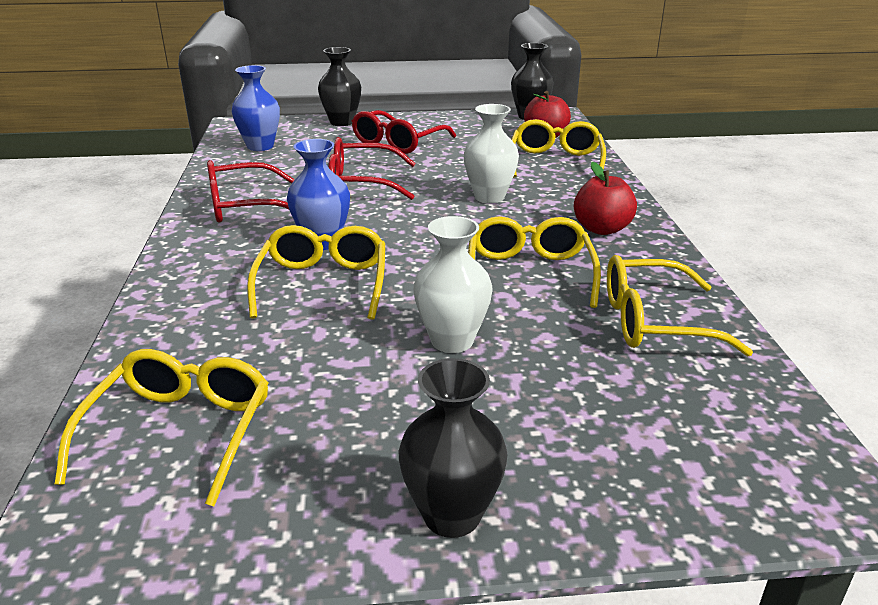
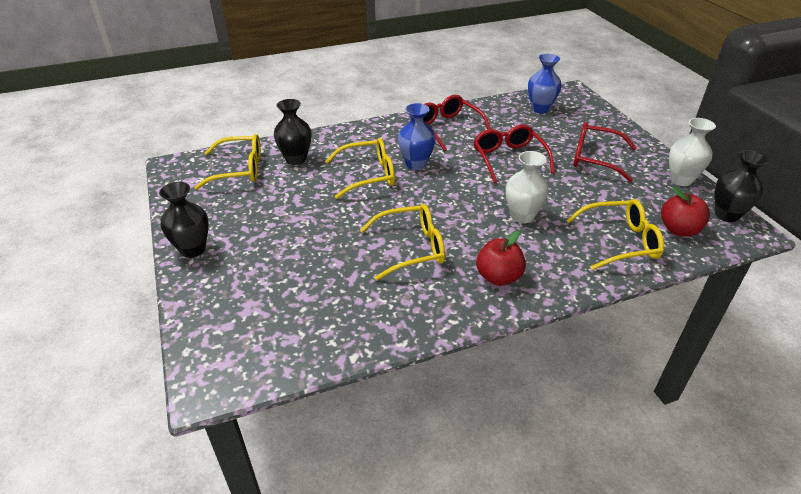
camera: 75 degrees right, 10 degrees up
black vase [318,47,361,126] -> black vase moved to [274,99,311,165]
white vase [413,216,492,353] -> white vase moved to [669,118,716,186]
yellow glasses [607,255,753,357] -> none

